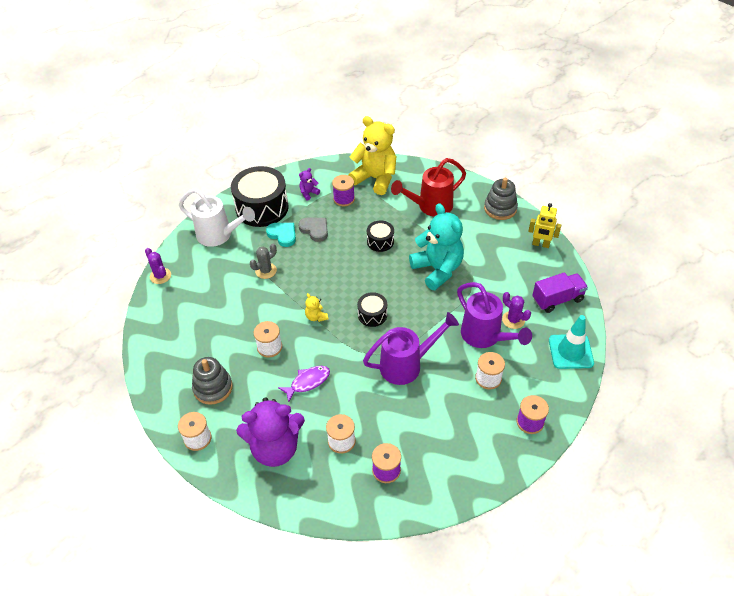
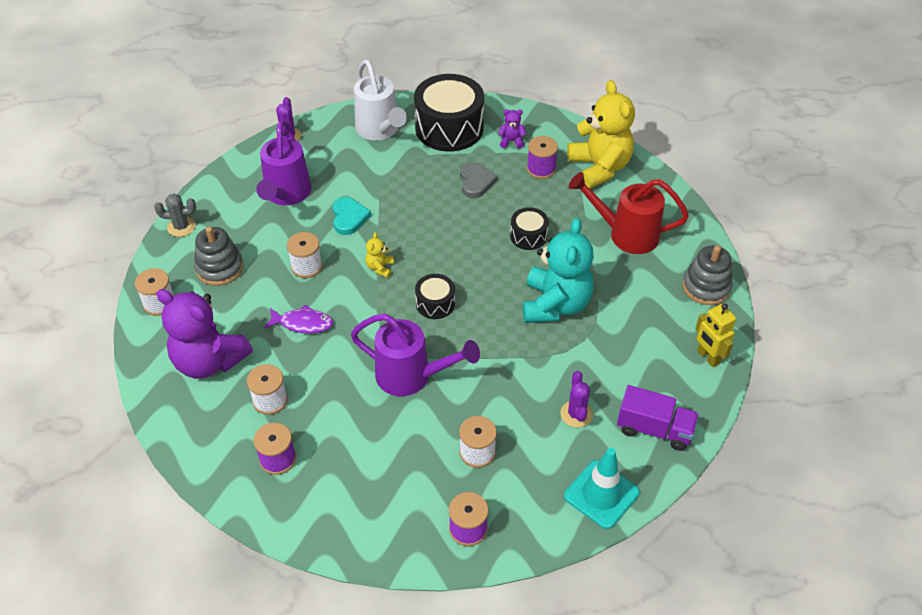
camera: 40 degrees right, 0 degrees up
grey cactus [250,244,277,279] -> grey cactus moved to [154,194,196,237]
turquoise heart [266,223,296,247] -> turquoise heart moved to [333,197,371,235]
purple watering can [457,282,532,348] -> purple watering can moved to [256,120,311,205]

